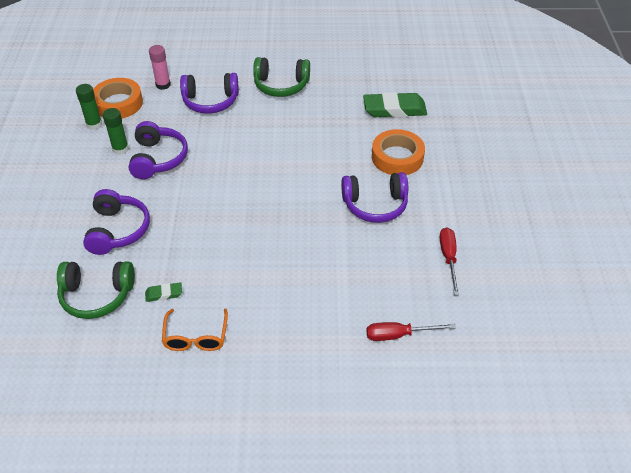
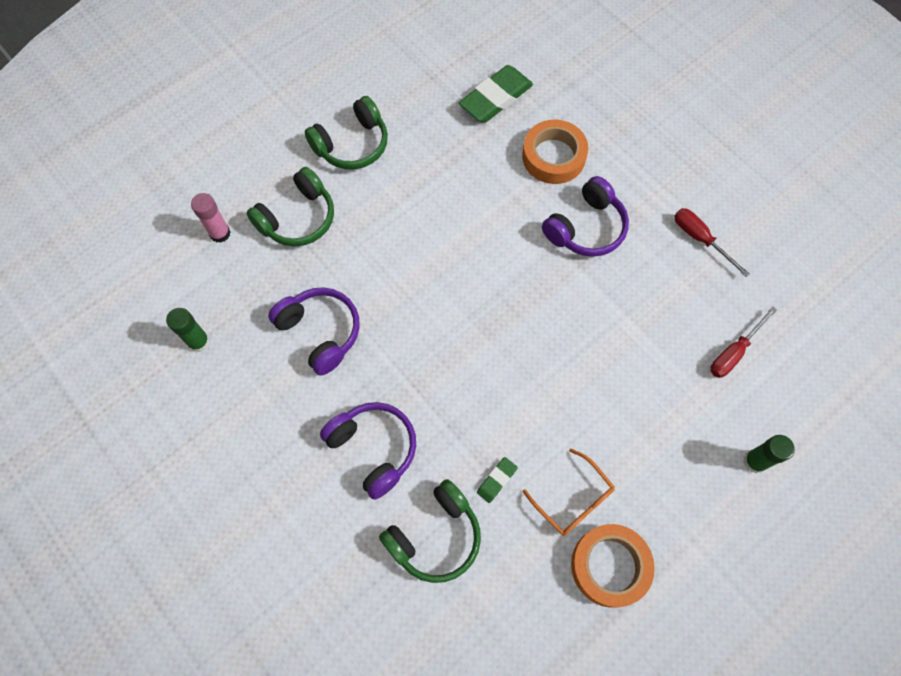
camera: 40 degrees left, 20 degrees up
orange tape [93,78,143,118] -> orange tape moved to [571,524,655,608]
green glue stick [103,108,129,155] -> green glue stick moved to [743,435,795,473]
purple headphones [180,73,239,114] -> green headphones [247,167,334,246]

